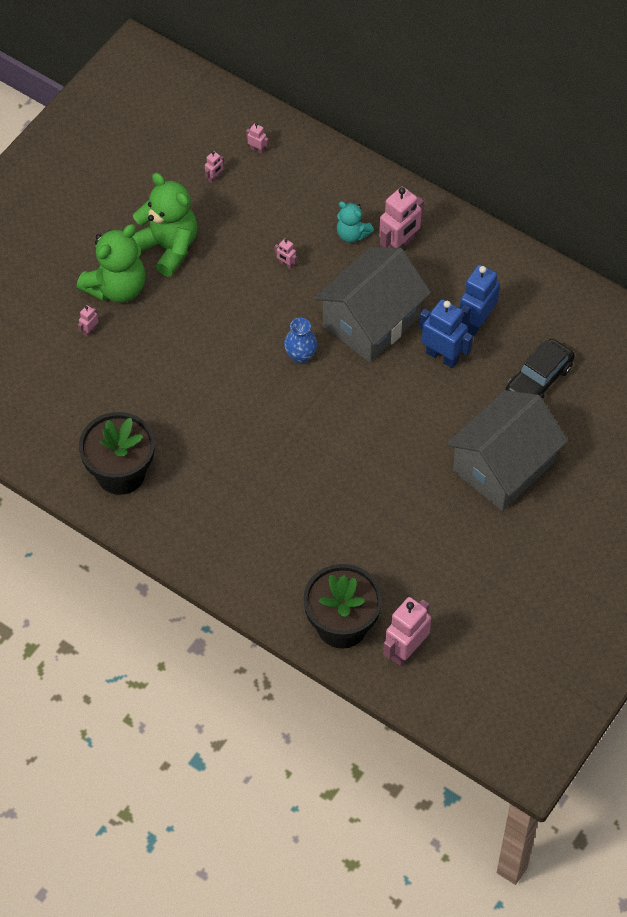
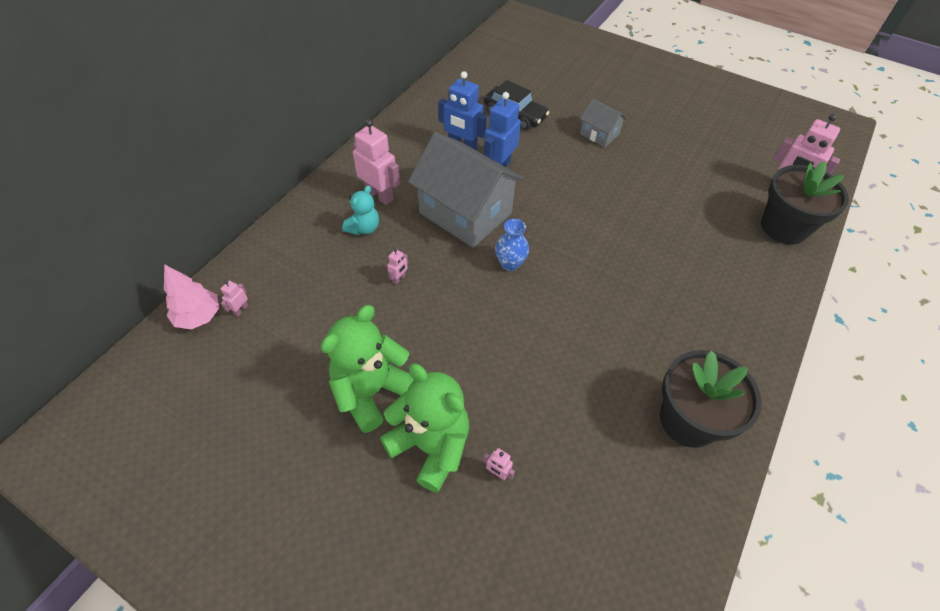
camera: 95 degrees left, 5 degrees down
pink robot [205,151,224,183] -> none
grey house [446,390,568,511] -> grey house [580,98,627,147], size x0.48
none -> pink tree [164,264,219,330]

